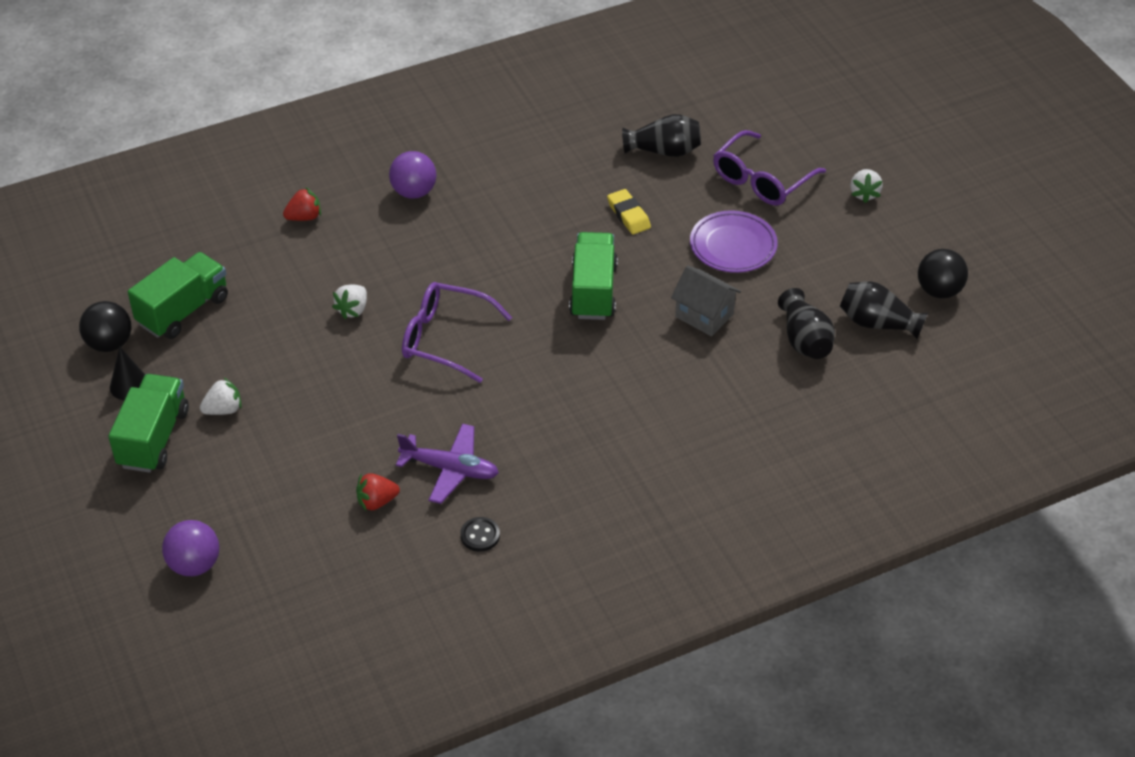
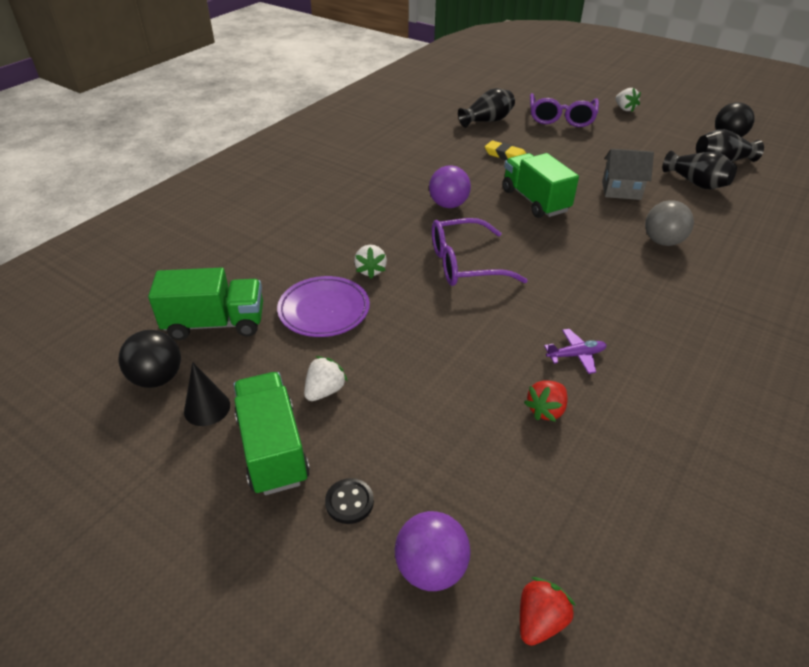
camera: 30 degrees left, 5 degrees down
green truck [128,252,228,339] -> green truck turned 75 degrees clockwise [148,268,263,340]
red strawberry [283,187,321,221] -> red strawberry moved to [520,577,576,646]
purple ball [389,151,437,199] -> purple ball moved to [429,165,471,208]
purple plane [396,424,499,504] -> purple plane [544,329,607,374], size x0.61
black button [460,517,500,552] -> black button moved to [325,478,374,524]
purple plate [690,210,778,273] -> purple plate moved to [277,276,370,337]
none -> grey ball [645,200,694,246]

